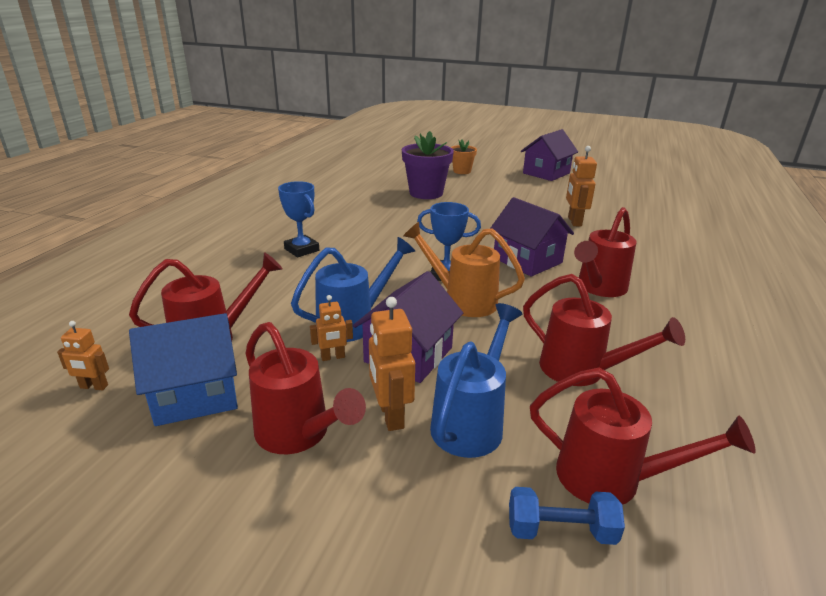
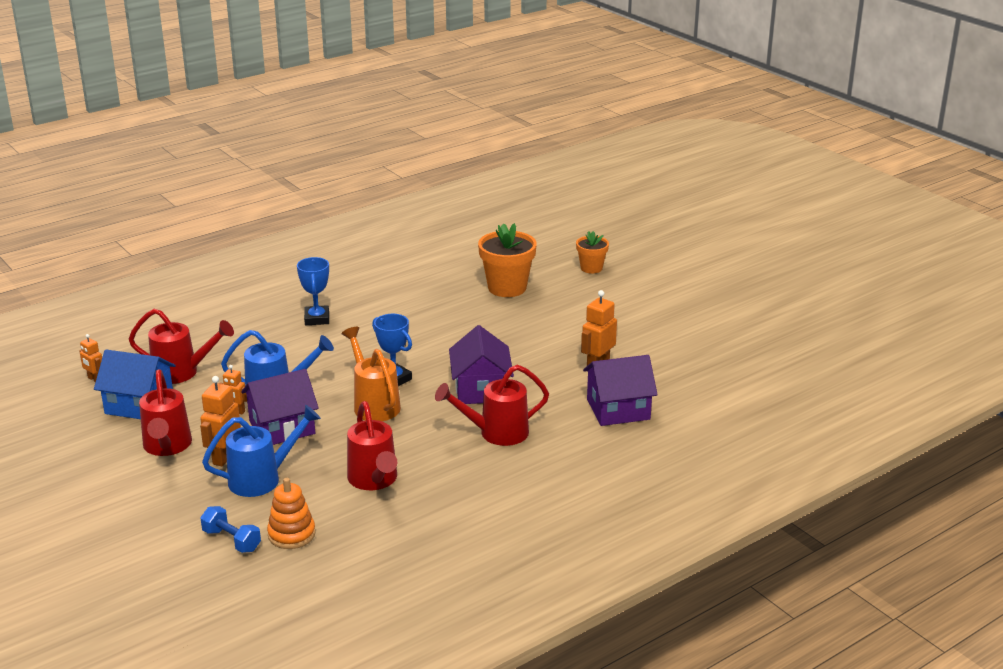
camera: 35 degrees right, 0 degrees up
purple flower pot [402,131,454,199] -> orange flower pot [478,223,537,297]
purple house [521,129,578,181] -> purple house moved to [583,355,658,426]
red watering can [530,368,756,505] -> orange stacking toy [267,478,316,549]

